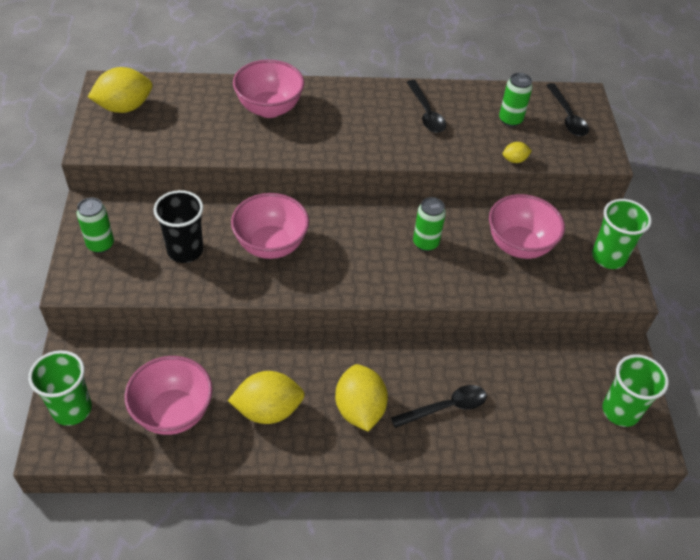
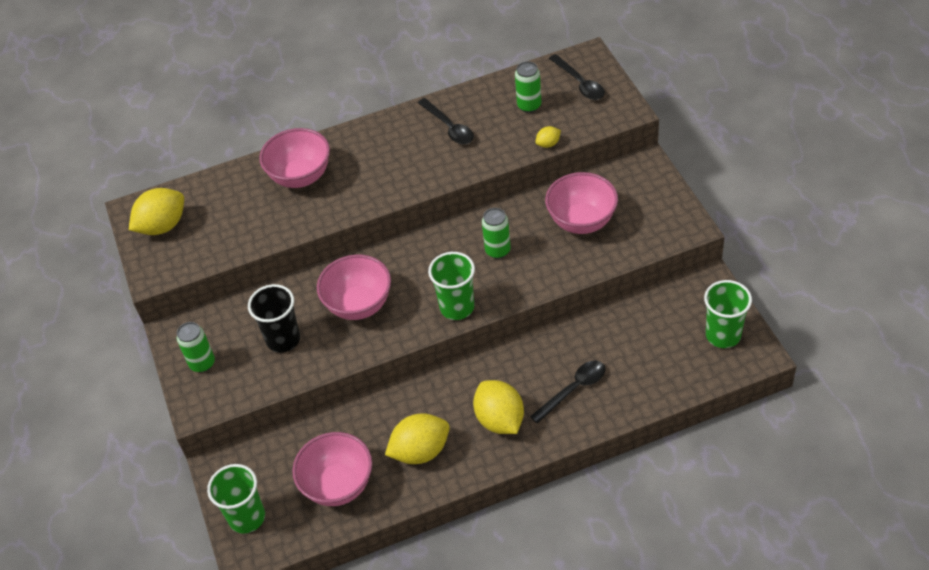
camera: 10 degrees left, 0 degrees up
green cup [592,199,652,269] -> green cup moved to [428,252,475,320]

